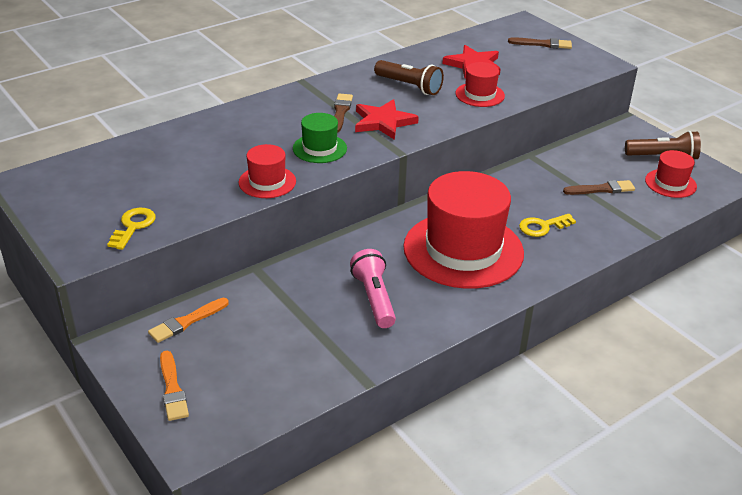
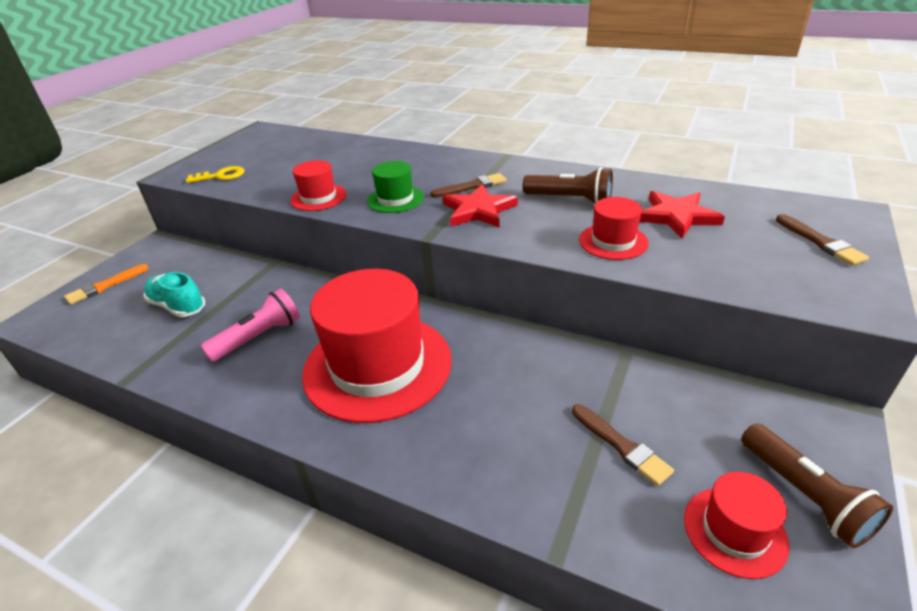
camera: 65 degrees right, 0 degrees up
orange brush [148,298,229,343] -> none
brown flashlight [374,60,444,95] -> brown flashlight turned 75 degrees counterclockwise [523,167,613,203]
yellow key [519,214,576,237] -> none
none -> turquoise shoe [143,272,205,317]

